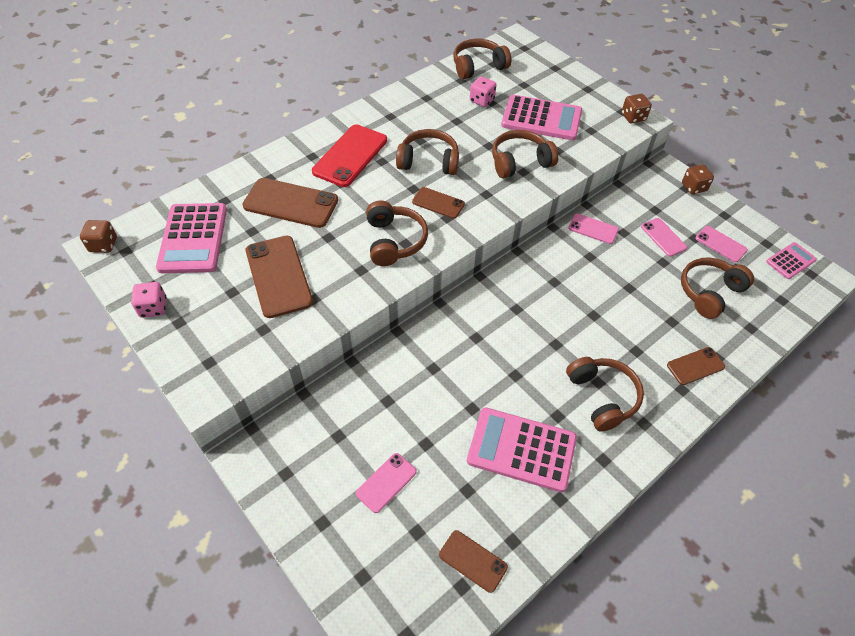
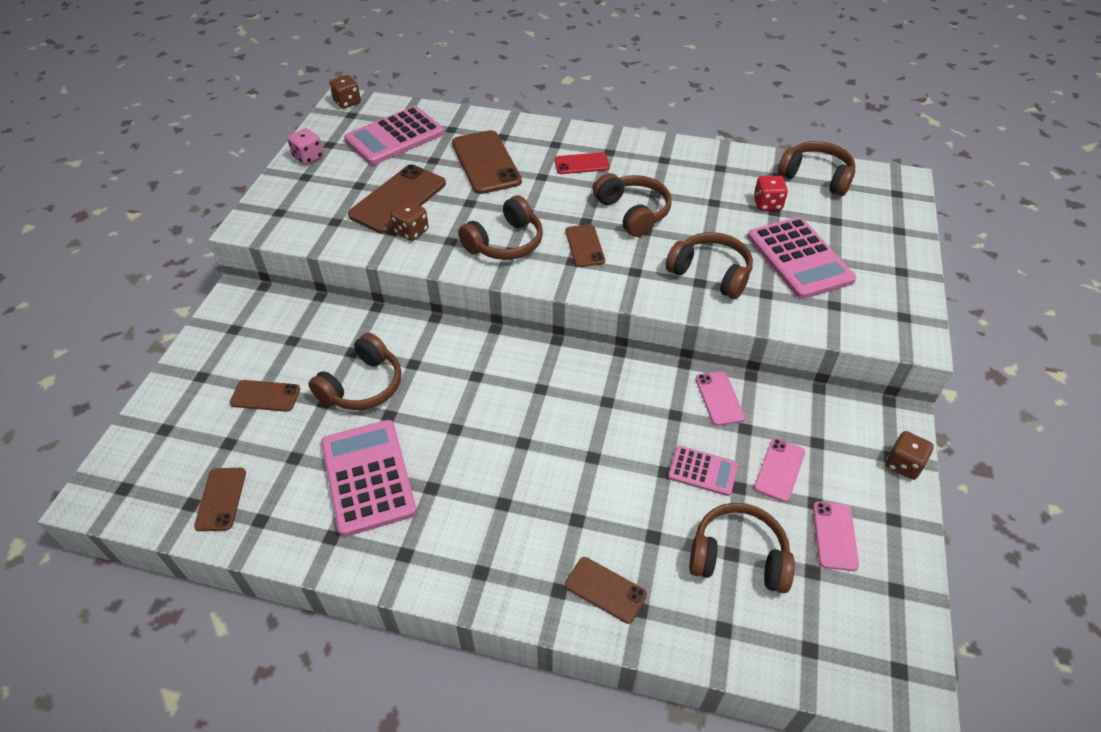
camera: 55 degrees right, 5 degrees down
red phone [312,124,387,187] -> red phone [554,152,610,174], size x0.56
pink phone [356,453,417,513] -> brown phone [230,380,300,412]
pink dice [470,76,496,107] -> red dice [754,176,788,211]
brown headphones [566,357,644,432] -> brown headphones moved to [308,333,401,410]
brown dice [622,94,652,123] -> brown dice moved to [391,200,429,241]
pink calculator [766,242,817,279] -> pink calculator moved to [668,446,738,496]

